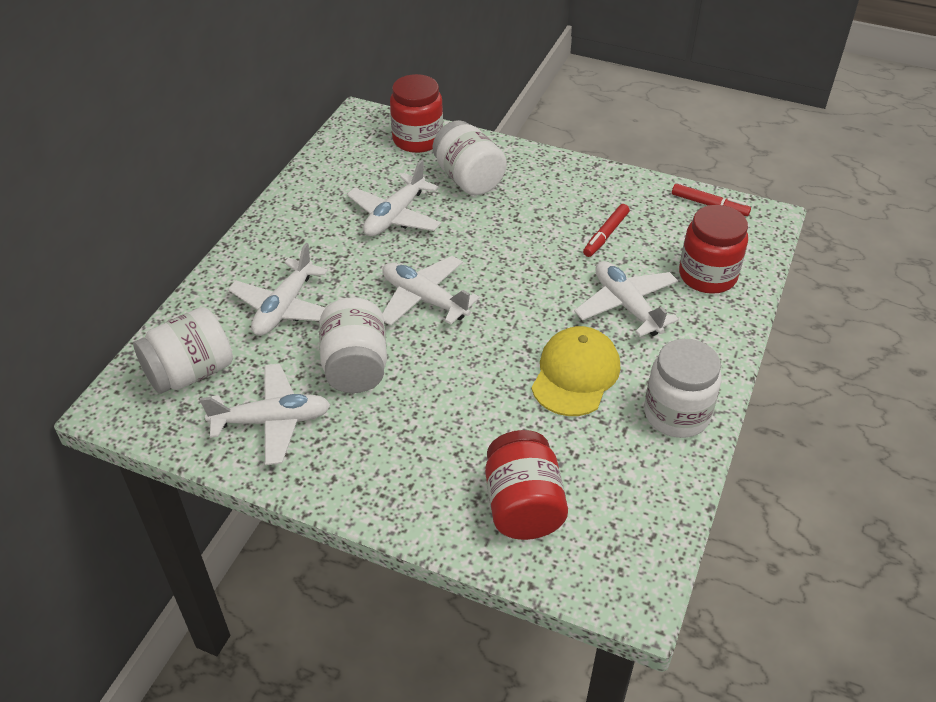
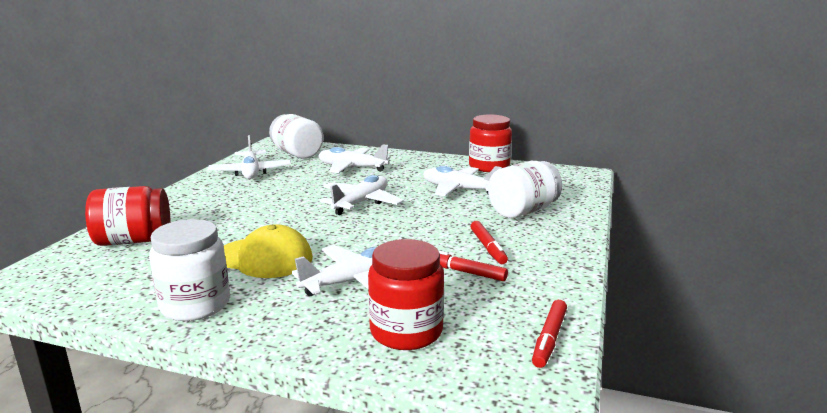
camera: 85 degrees right, 25 degrees down
white jar [319,297,387,393] -> none
red jar [390,74,443,153] -> red jar moved to [469,115,512,172]
none -> red marker [470,221,508,264]

